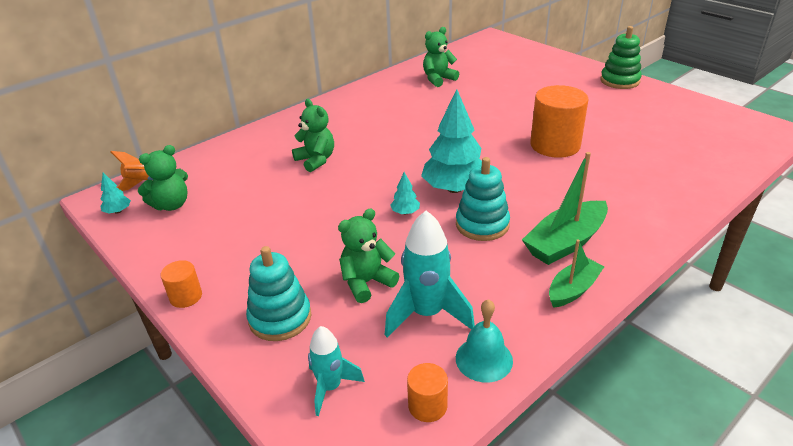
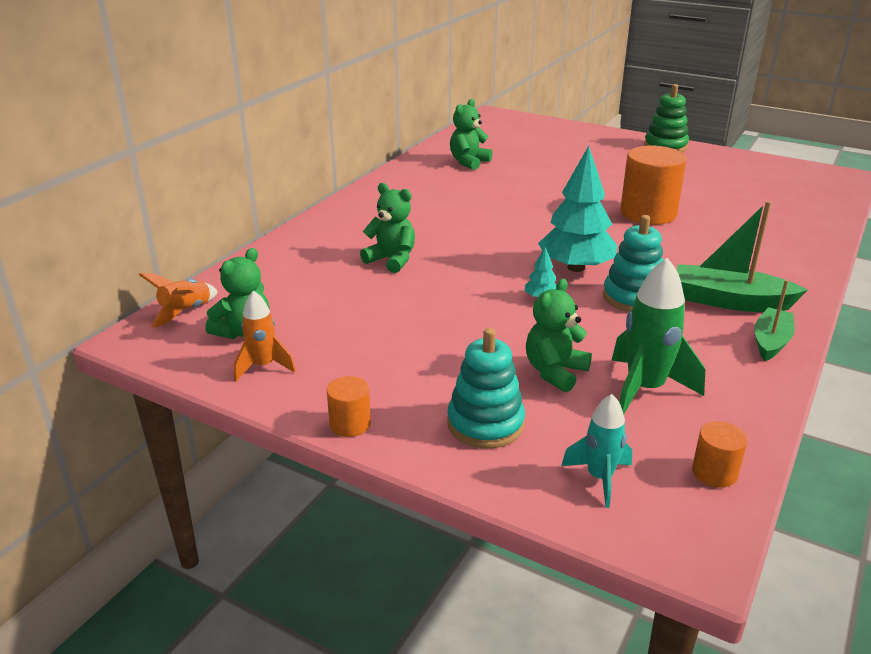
camera: 20 degrees left, 5 degrees down
turquoise tree [100,173,131,214] -> none
turquoise rocket [385,211,475,337] -> green rocket [611,258,705,415]
turquoise bell [456,299,513,383] -> none
green boat [522,152,608,265] -> green boat turned 75 degrees clockwise [677,201,808,312]
none -> orange rocket [234,290,296,382]

